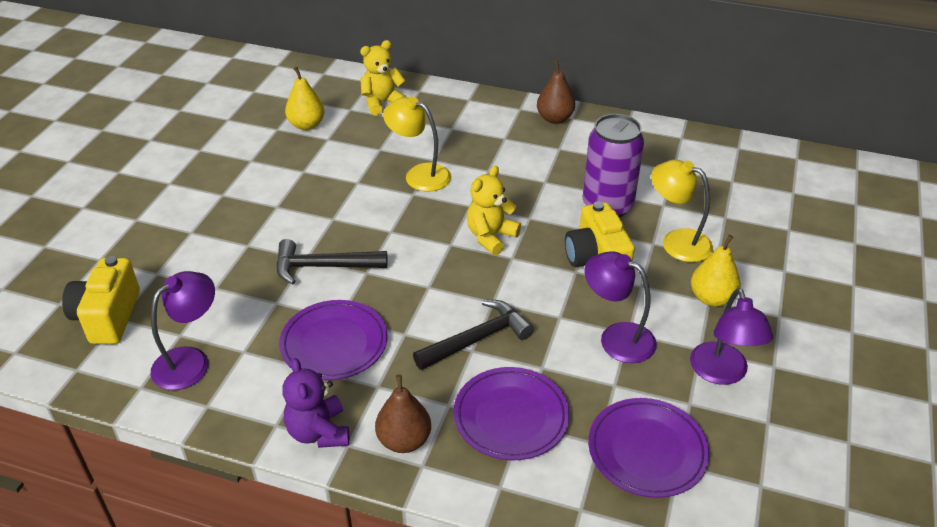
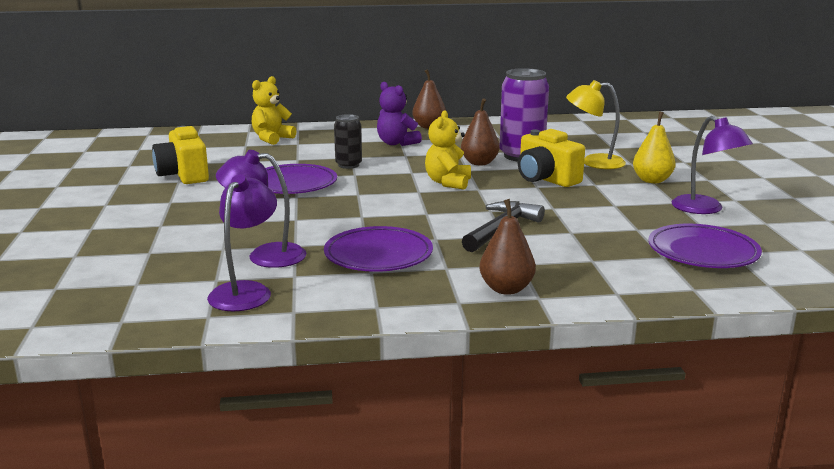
camera: 25 degrees left, 20 degrees down
yellow camera [62,256,140,344] -> yellow camera moved to [152,126,209,184]
black hammer [276,239,388,284] -> none
purple teddy bear [282,358,349,448] -> purple teddy bear moved to [377,82,422,146]
yellow pear [285,67,325,130] -> none
yellow lamp [383,97,451,192] -> black can [334,114,362,169]
purple plate [453,367,570,460] -> purple plate moved to [265,164,337,194]
purple lamp [585,251,657,363] -> purple lamp moved to [216,150,307,268]
none -> brown pear [461,98,500,165]

